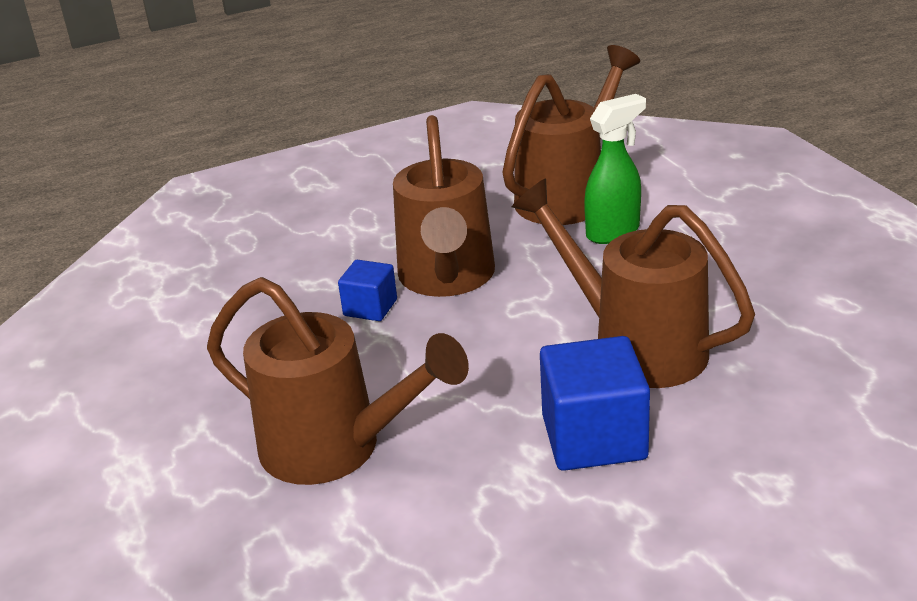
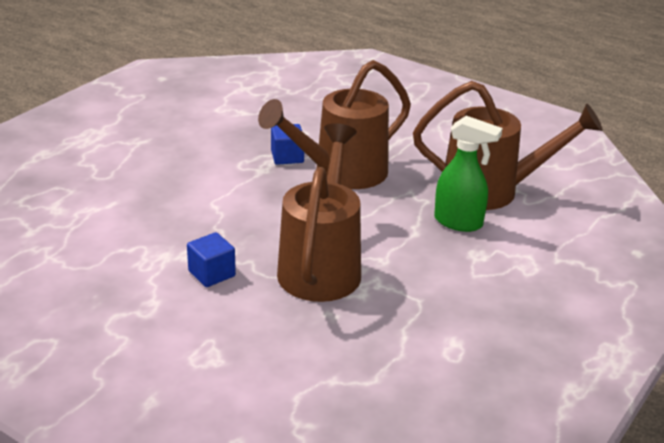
camera: 55 degrees right, 0 degrees up
brown watering can [207,277,469,485] -> none
blue cube [540,336,650,471] -> blue cube [187,232,236,287], size x0.56

